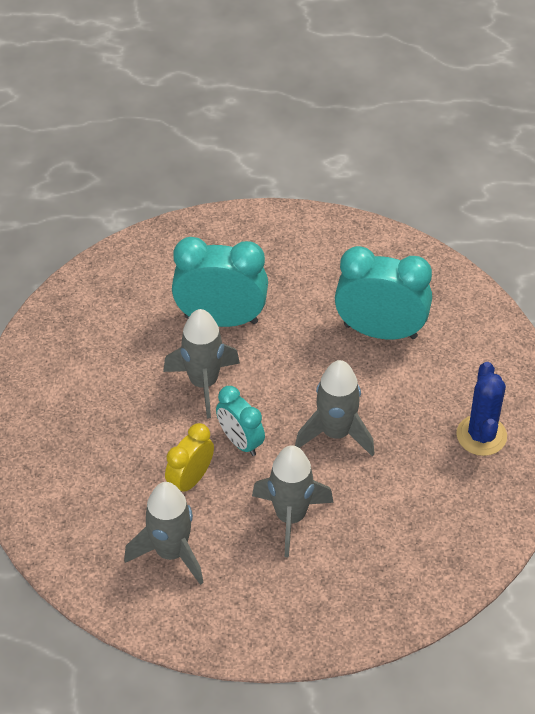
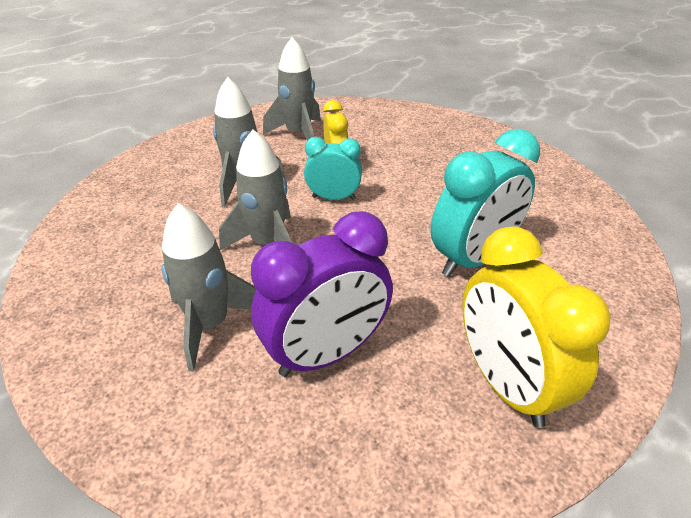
camera: 135 degrees right, 10 degrees down
grey rocket [163,309,240,419] -> grey rocket moved to [162,203,257,371]
turquoise clock [335,246,432,339] -> purple clock [251,211,393,377]
blue cactus [456,362,507,456] -> none
none -> yellow clock [462,226,611,428]

